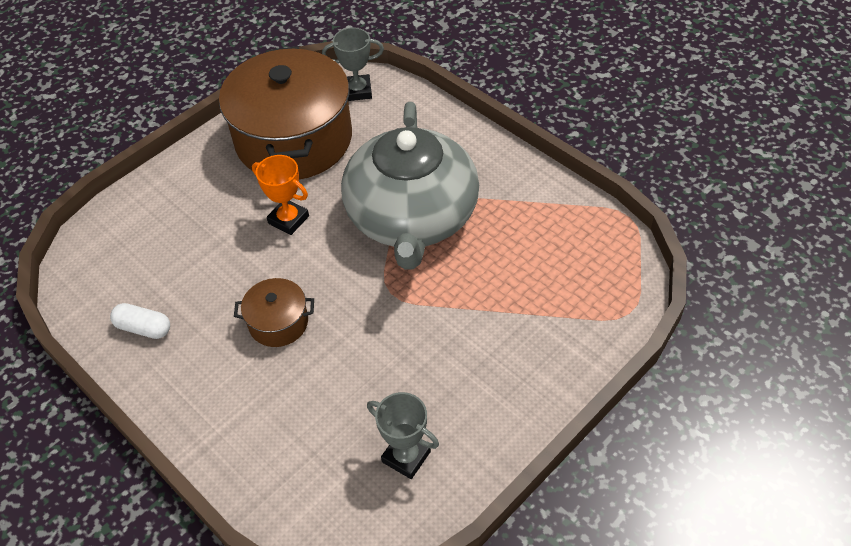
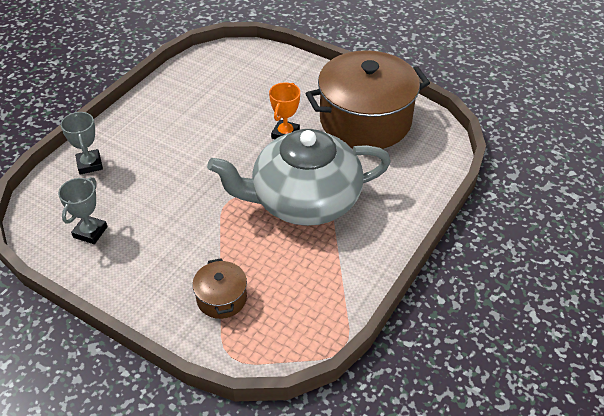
camera: 75 degrees right, 5 degrees down
white capsule [110,303,170,339] -> none
brown pot [234,278,314,347] -> brown pot moved to [192,258,247,319]
grey trophy [322,28,384,101] -> grey trophy moved to [60,111,103,175]

